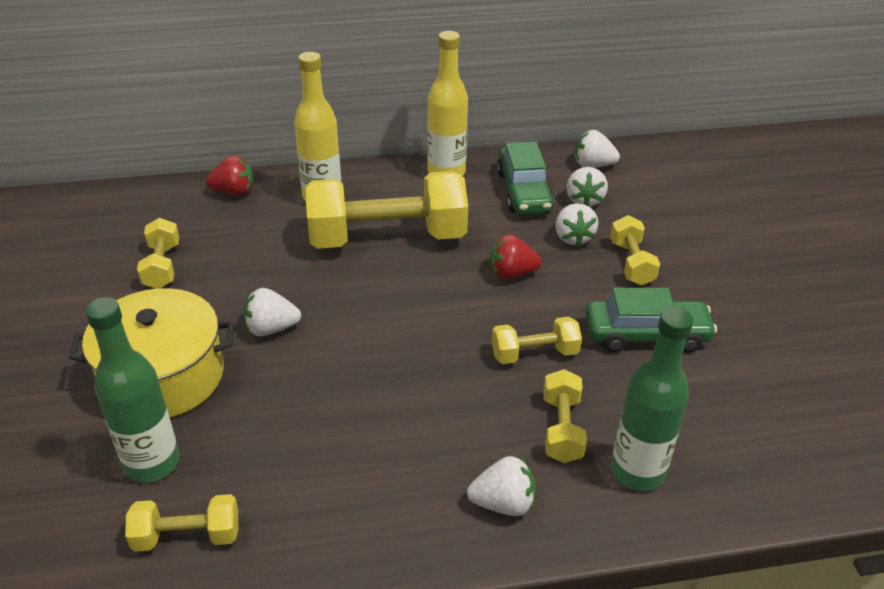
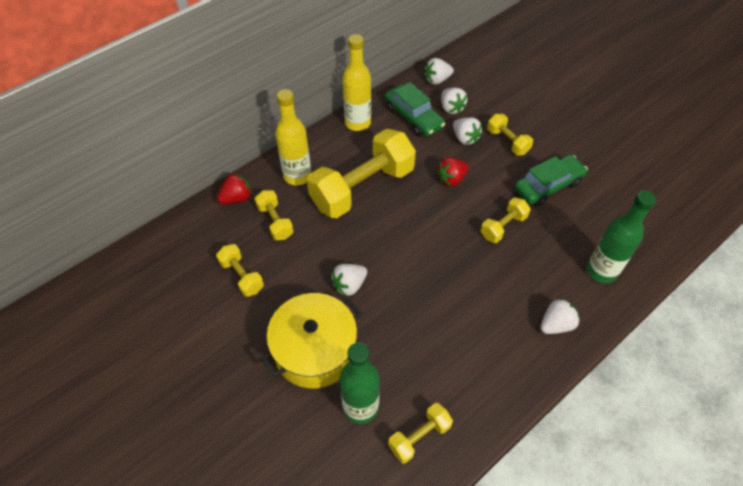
camera: 30 degrees left, 15 degrees up
yellow dumbbell [543,369,587,463] -> yellow dumbbell moved to [255,190,294,240]

